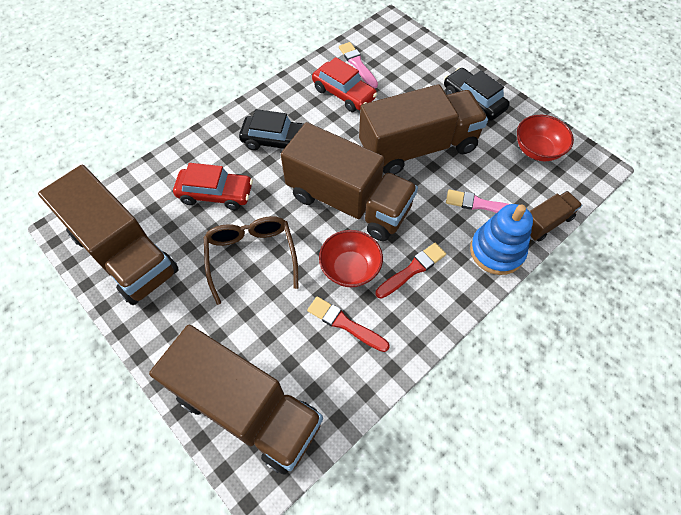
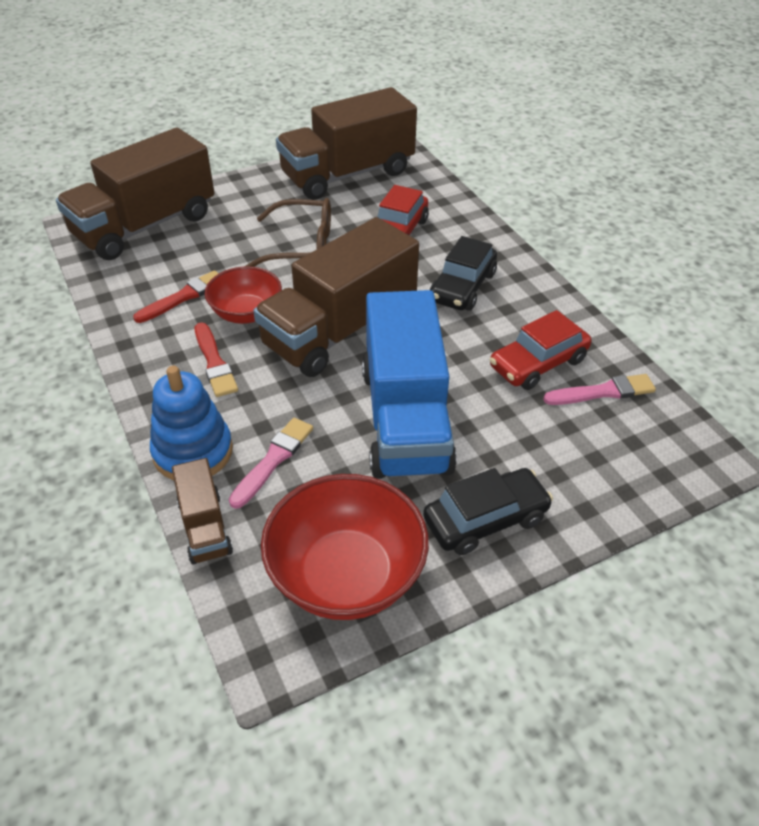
camera: 105 degrees right, 15 degrees down
brown truck [359,84,488,175] -> blue truck [362,290,457,479]
red bowl [517,115,574,161] -> red bowl [261,474,429,620], size x1.58

